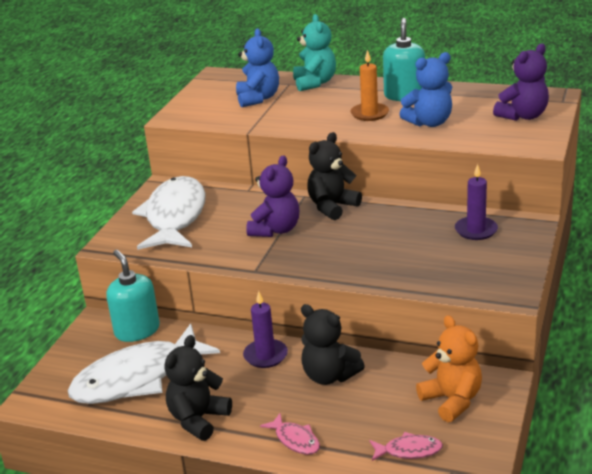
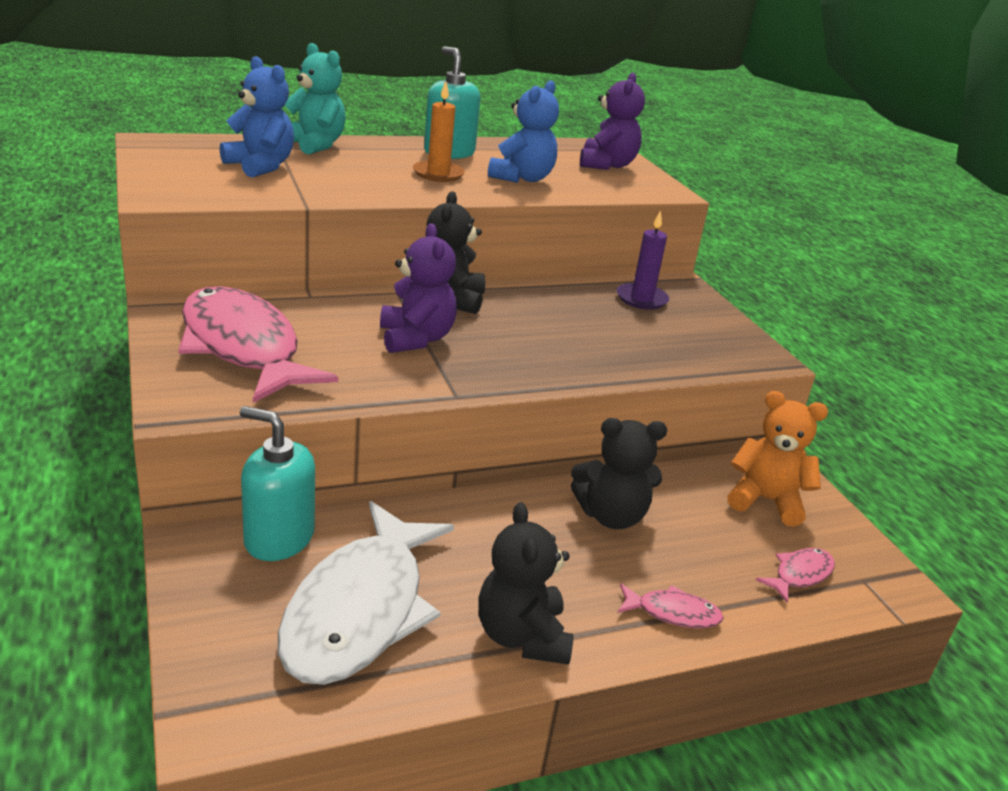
camera: 45 degrees left, 0 degrees up
white fish [132,176,206,250] -> pink fish [178,286,338,403]
purple candle [243,291,288,368] -> none

